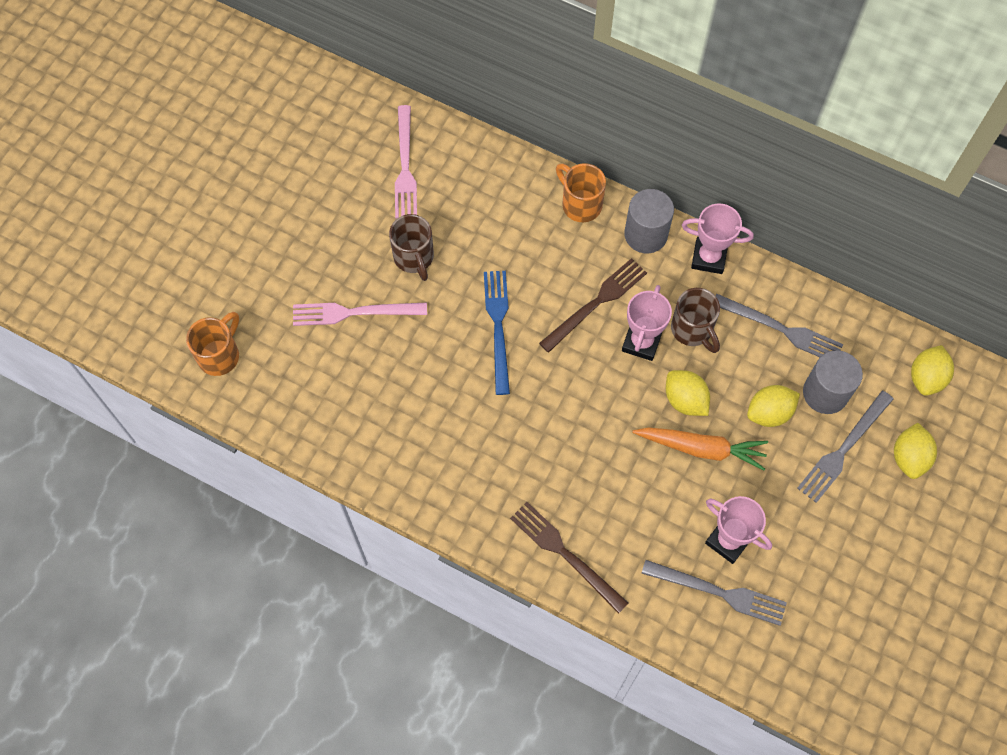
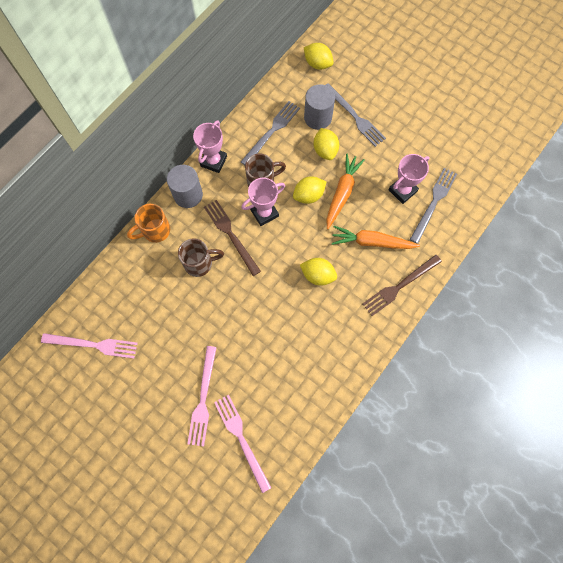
camera: 80 degrees left, 5 degrees up
orange mug [186,312,239,376] -> none
brown mug [389,214,434,281] -> brown mug moved to [178,238,224,277]
blue fork [484,271,510,395] -> none
pink trophy [622,285,672,361] -> pink trophy turned 60 degrees counterclockwise [241,178,285,226]
yellow lemon [894,423,937,479] -> yellow lemon moved to [300,258,337,286]
none -> pink fork [214,395,271,493]
none -> orange carrot [332,226,420,249]

